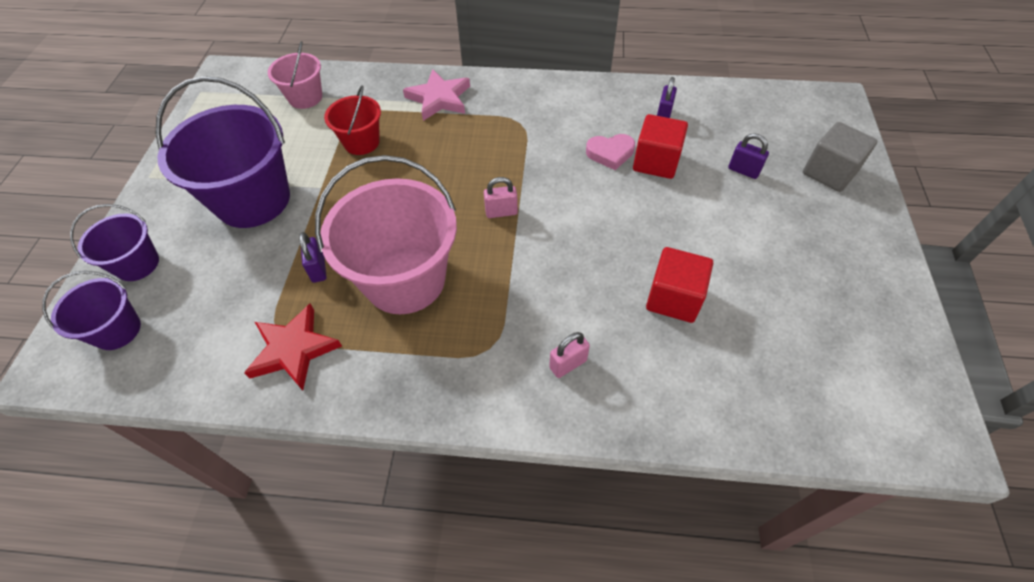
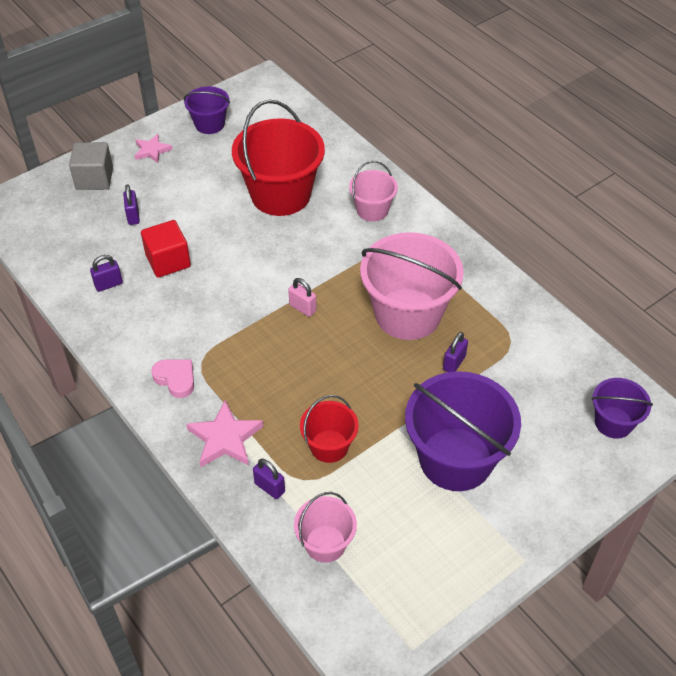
camera: 135 degrees left, 5 degrees down
purple bucket [70,204,159,281] -> purple bucket moved to [184,86,230,134]
red star [244,304,342,391] -> none
pink padlock [549,332,590,378] -> pink bucket [349,161,398,221]
pink heart [586,134,635,170] -> pink heart moved to [151,359,194,398]
red cube [646,247,713,323] -> red bucket [232,100,325,216]
none -> pink star [135,134,173,163]
none -> purple padlock [253,459,285,499]

